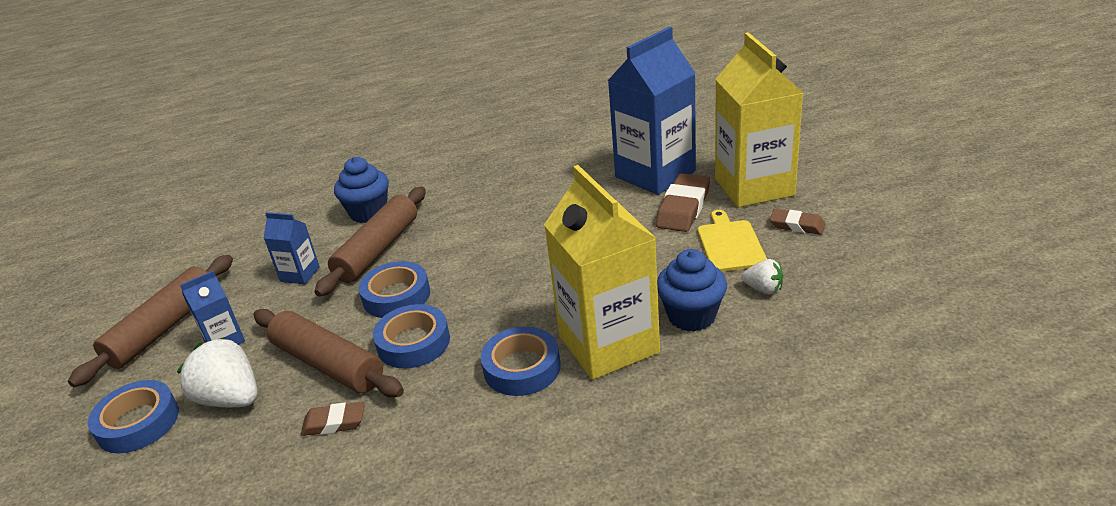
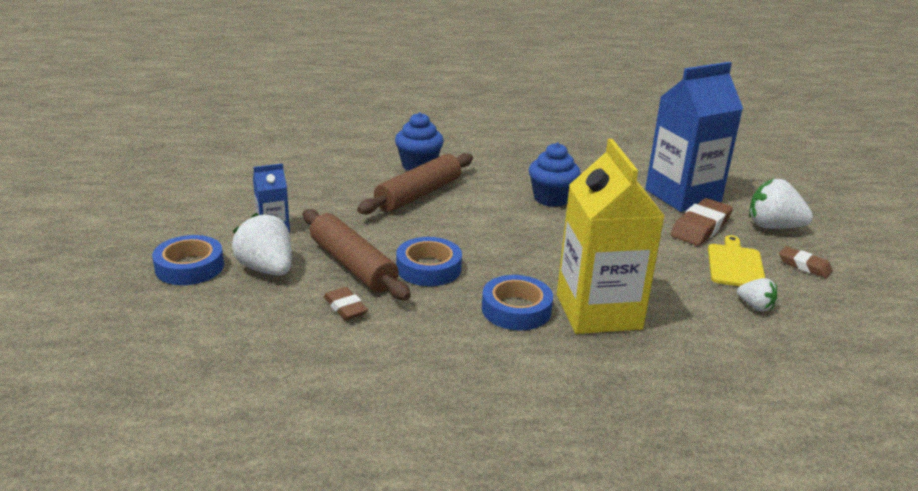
camera: 10 degrees right, 5 degrees down
brown rolling pin [68,255,233,387] -> none
blue carton [264,212,320,284] -> none
brown eraser [301,402,365,436] -> brown eraser turned 45 degrees clockwise [324,287,368,320]
blue tape [358,261,430,318] -> none
blue cupcake [657,249,727,332] -> blue cupcake moved to [529,143,581,207]
yellow carton [715,32,803,208] -> white strawberry [749,179,813,229]

